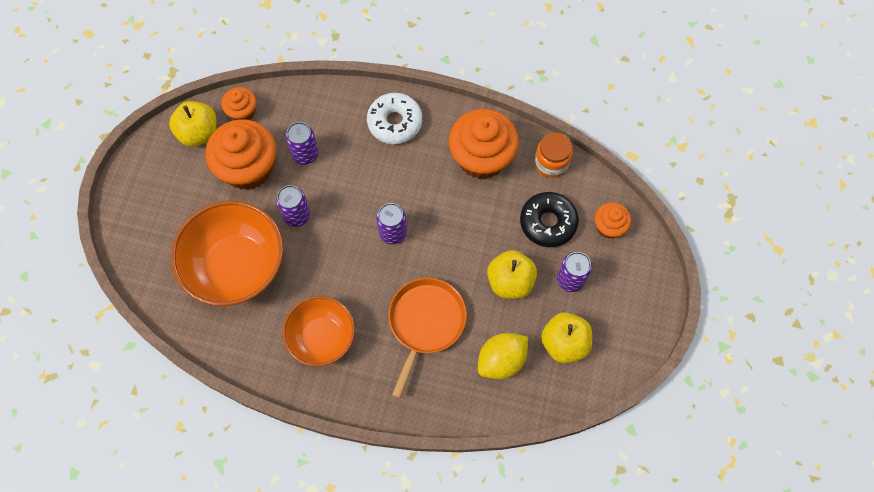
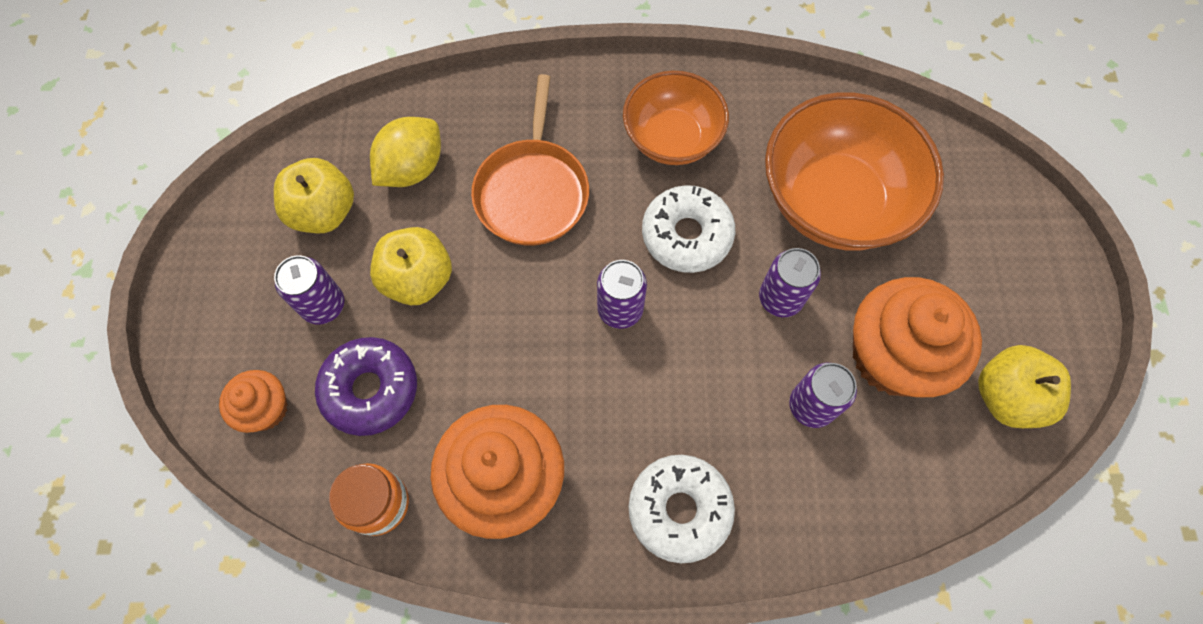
camera: 165 degrees right, 0 degrees up
orange cupcake [222,87,256,120] -> none
black donut [520,192,579,247] -> purple donut [315,337,417,436]
none -> white donut [642,185,735,273]

